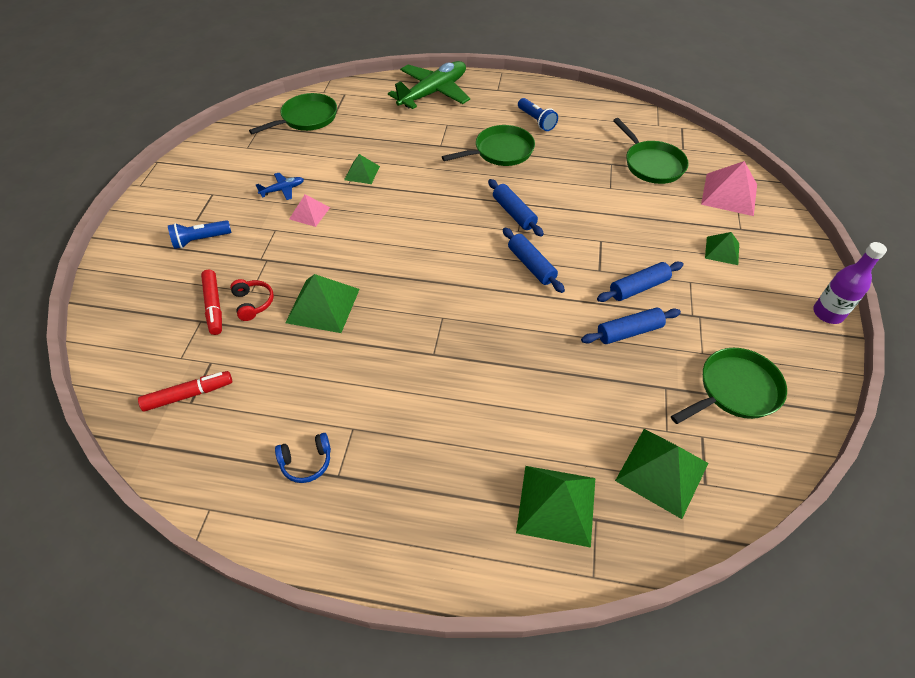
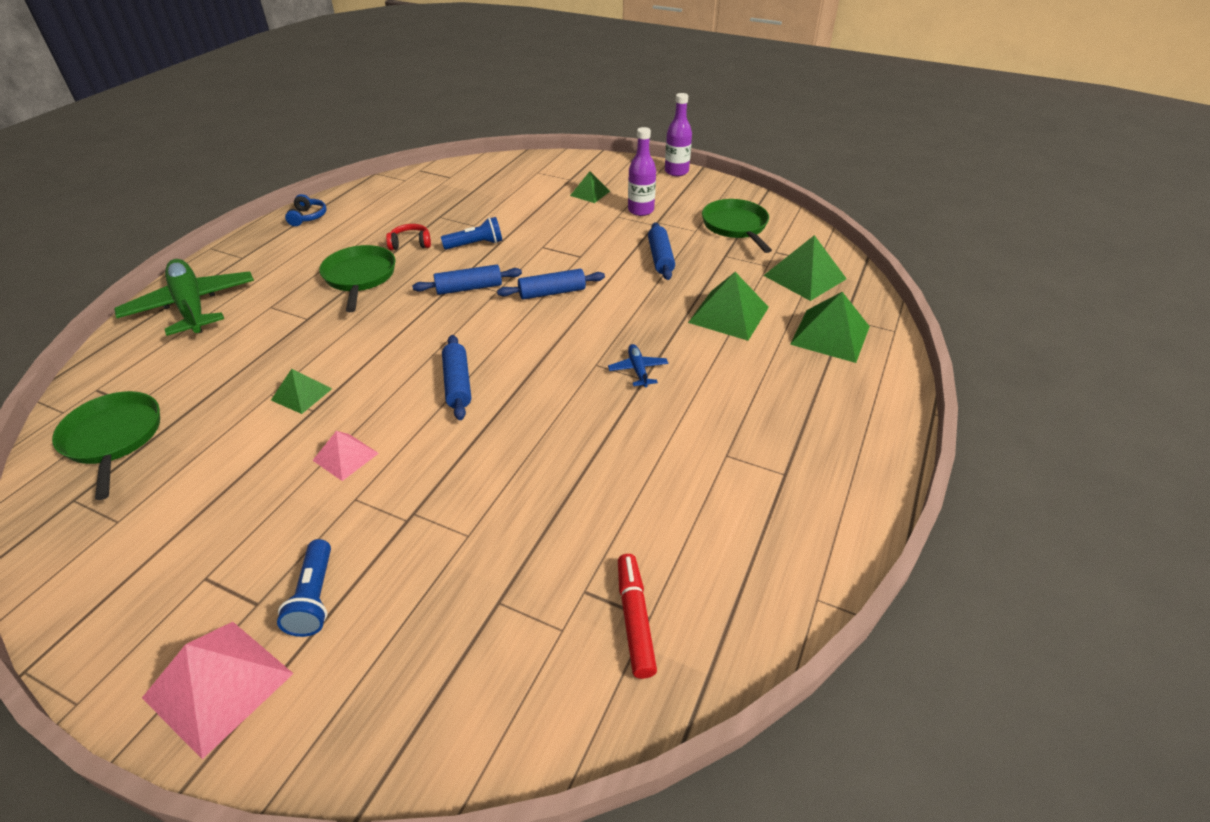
camera: 75 degrees left, 10 degrees down
red marker [201,270,222,335] -> none
red headphones [230,279,274,321] -> red headphones moved to [386,224,431,250]
blue plane [256,173,304,200] -> blue plane moved to [608,344,668,388]
blue headphones [275,433,331,483] -> blue headphones moved to [285,194,327,226]
green pyramid [285,274,360,333] -> green pyramid moved to [688,272,769,341]
blue flashlight [518,98,558,131] -> blue flashlight moved to [441,217,502,250]
blue rolling pin [597,261,683,302] -> blue rolling pin moved to [442,335,471,420]
green pan [613,118,689,184] -> none
pink pyramid [701,161,757,216] -> pink pyramid moved to [142,622,294,759]
none -> purple bottle [628,127,656,216]

